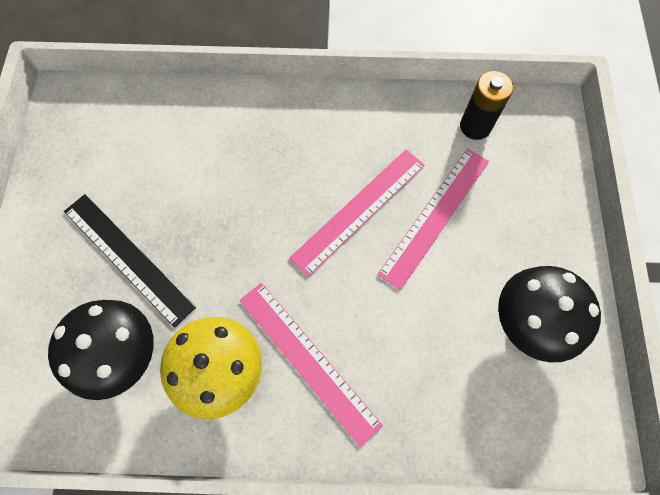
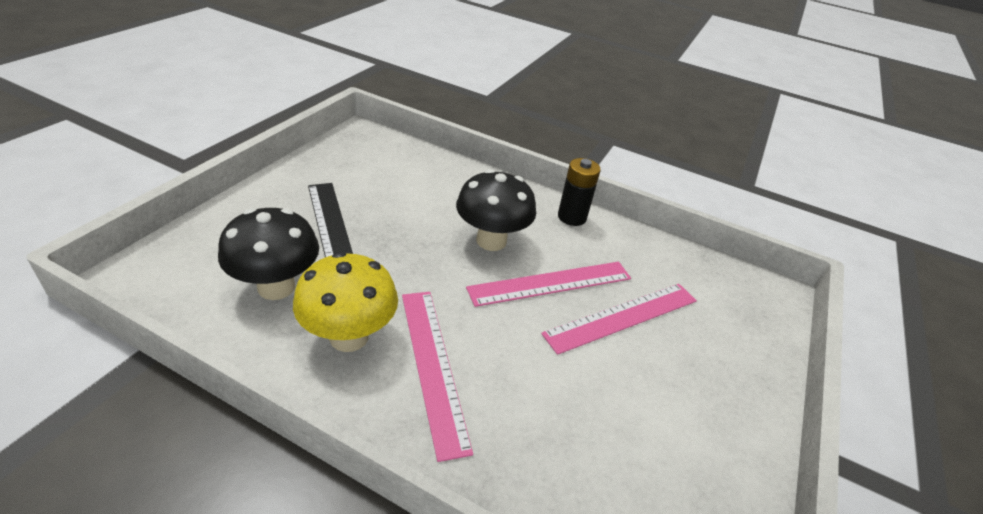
camera: 20 degrees right, 30 degrees down
black battery [460,71,513,140] -> black battery moved to [558,158,601,226]
black mushroom [498,266,601,363] -> black mushroom moved to [456,169,536,251]

